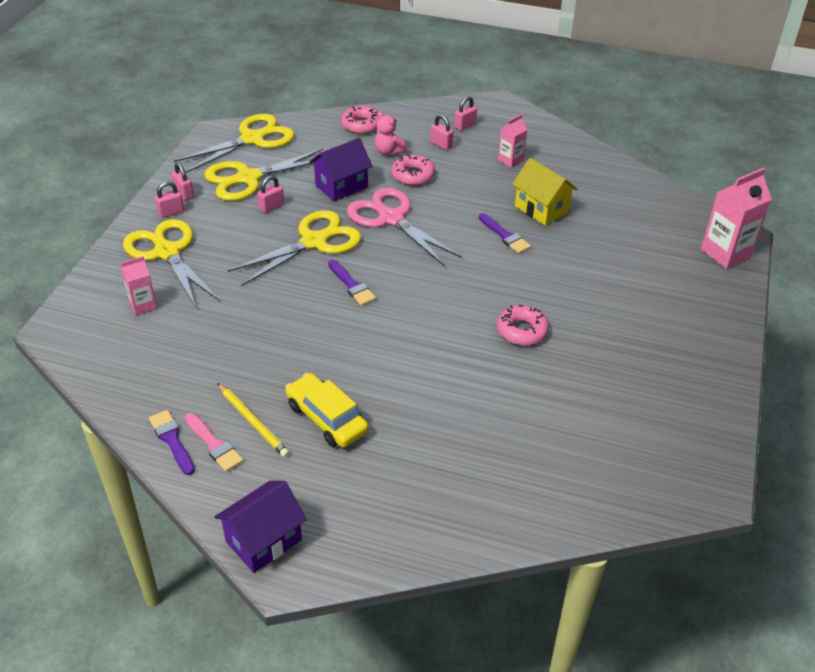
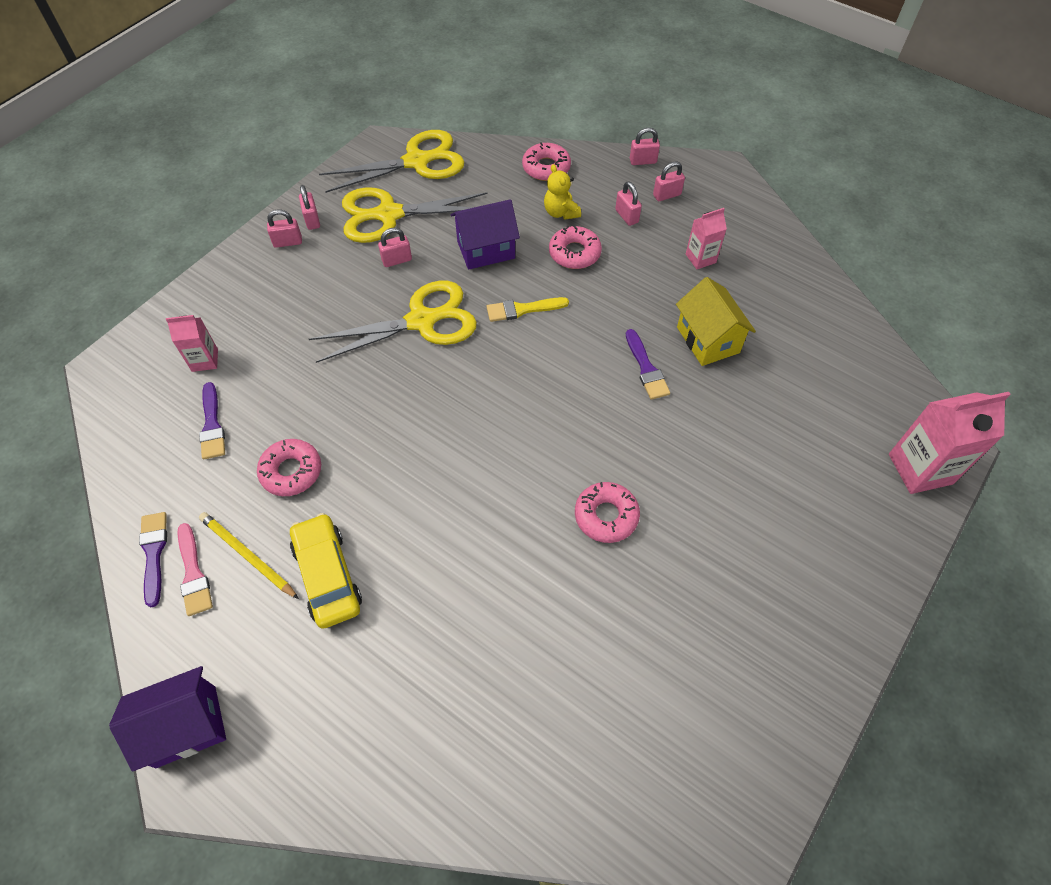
camera: 20 degrees right, 15 degrees up
yellow scissors [123,219,220,308] -> none
yellow pencil [217,383,289,458] -> yellow pencil turned 150 degrees clockwise [199,512,299,599]
purple brush [328,260,376,306] -> purple brush moved to [199,382,225,459]
pink scissors [347,188,462,267] -> yellow brush [487,297,569,322]
pink teddy bear [375,111,407,155] -> yellow teddy bear [544,164,581,220]
none -> pink donut [257,439,321,496]
none -> pink padlock [630,128,660,165]

